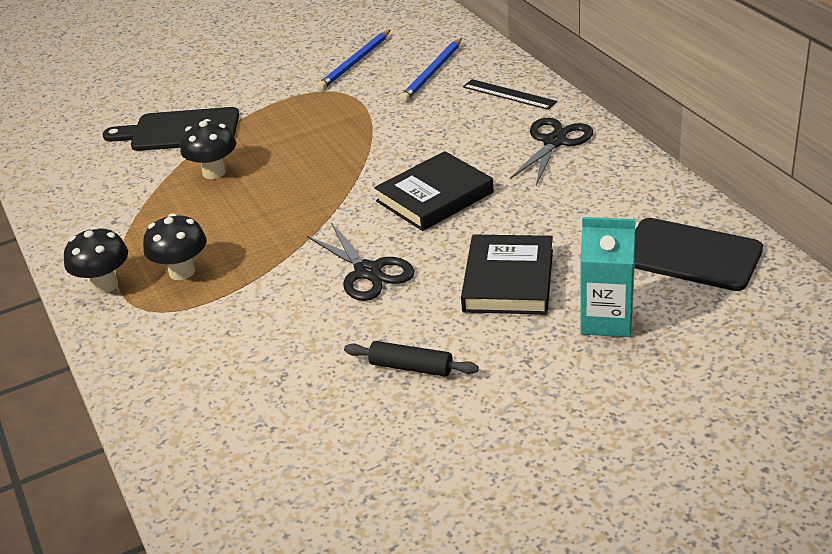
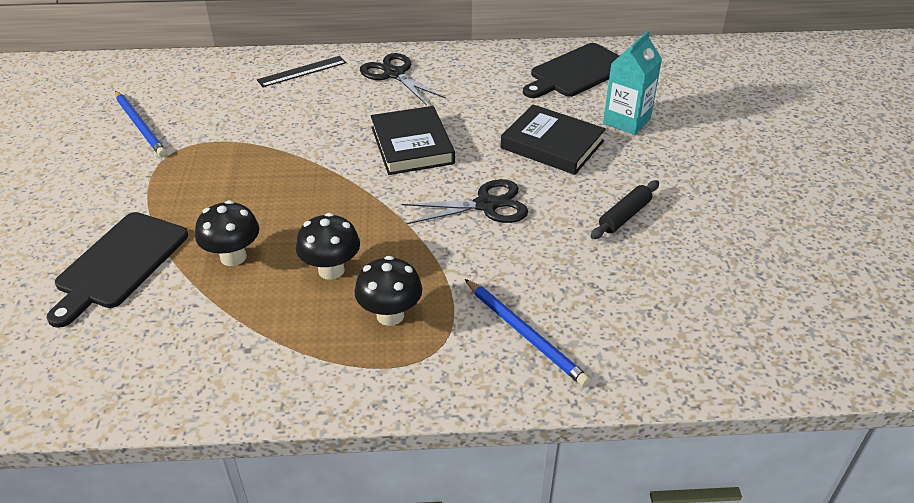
camera: 70 degrees left, 5 degrees up
black mushroom [64,226,128,294] -> black mushroom moved to [296,213,360,280]
blue pencil [400,38,462,102] -> blue pencil moved to [465,279,590,386]

